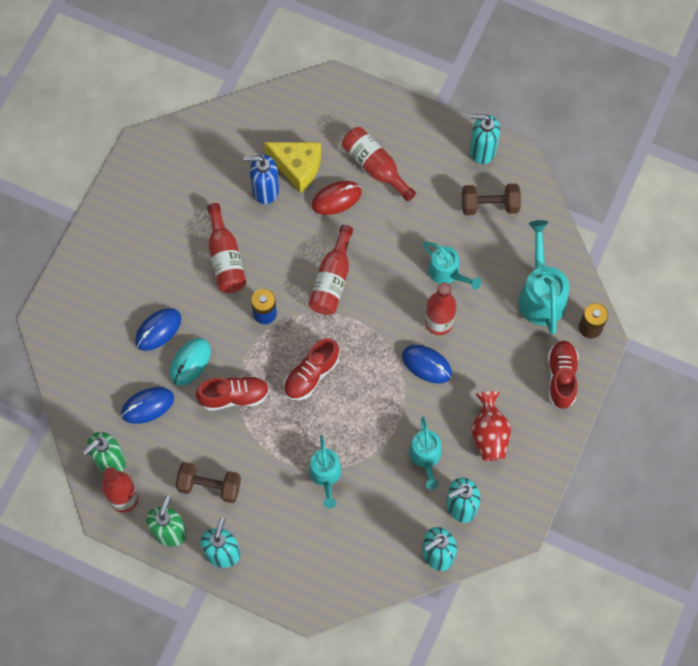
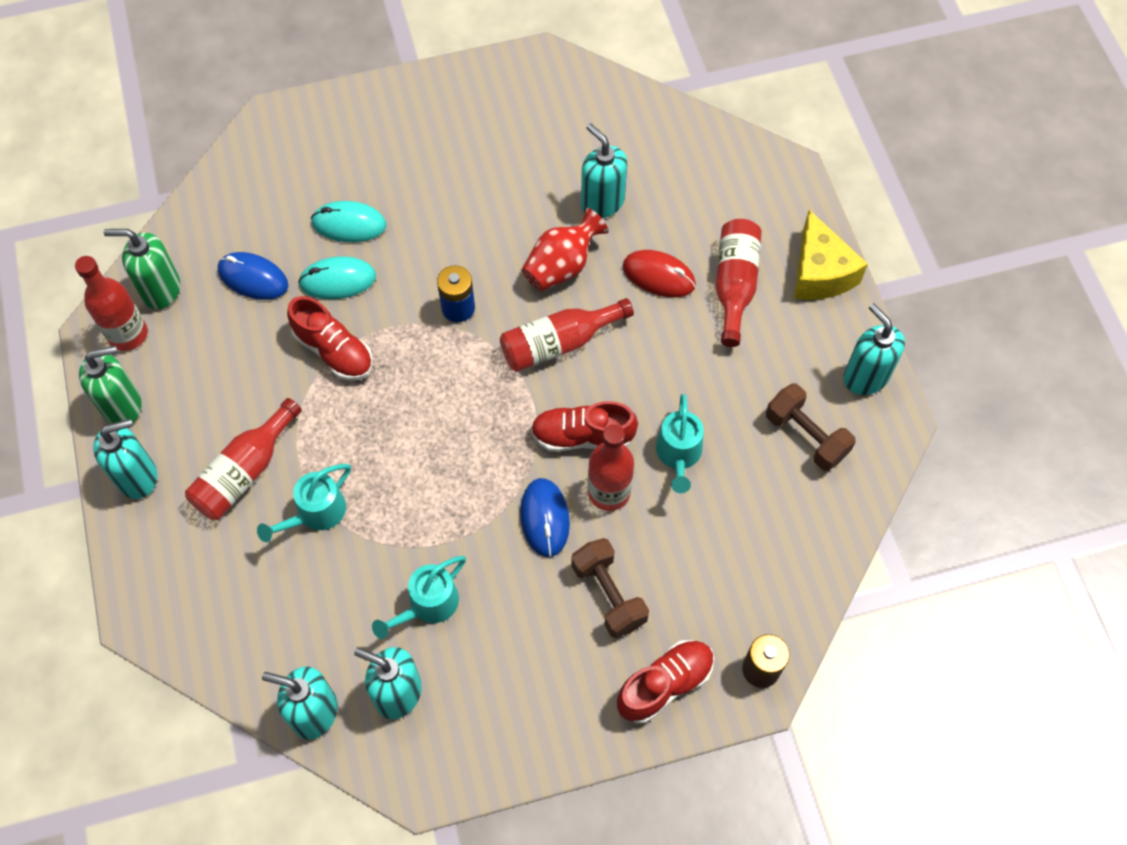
camera: 50 degrees right, 5 degrees down
blue mouse [135,308,181,351] -> turquoise mouse [311,201,386,242]
brown dumbbell [176,462,241,503] -> brown dumbbell moved to [571,538,649,638]
red bottle [207,203,246,293] -> red bottle moved to [185,398,302,520]
blue soap dispenser [243,155,279,204] -> turquoise soap dispenser [581,123,627,218]
yellow cheese [264,142,321,193] -> yellow cheese moved to [794,210,868,300]
red shoe [284,338,339,400] -> red shoe moved to [531,401,638,452]
red vase [471,391,511,461] -> red vase moved to [522,208,609,291]
turquoise watering can [518,220,570,335] -> none

